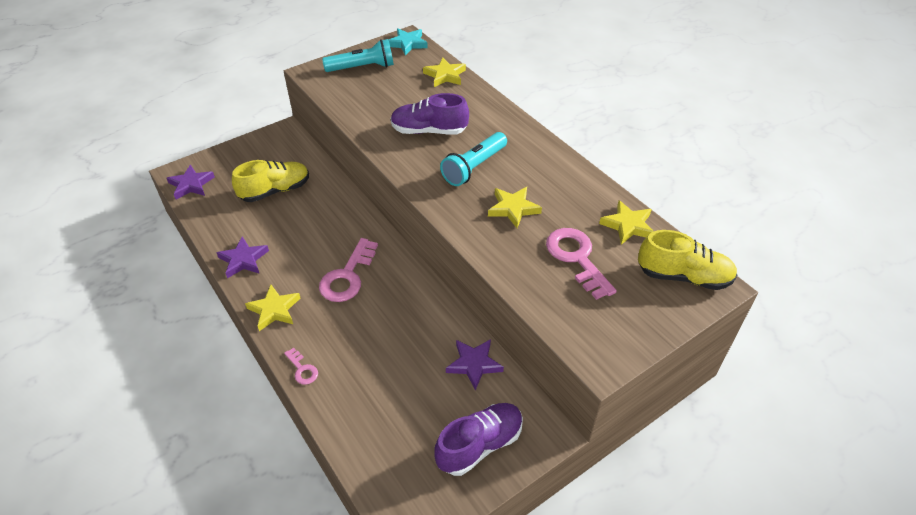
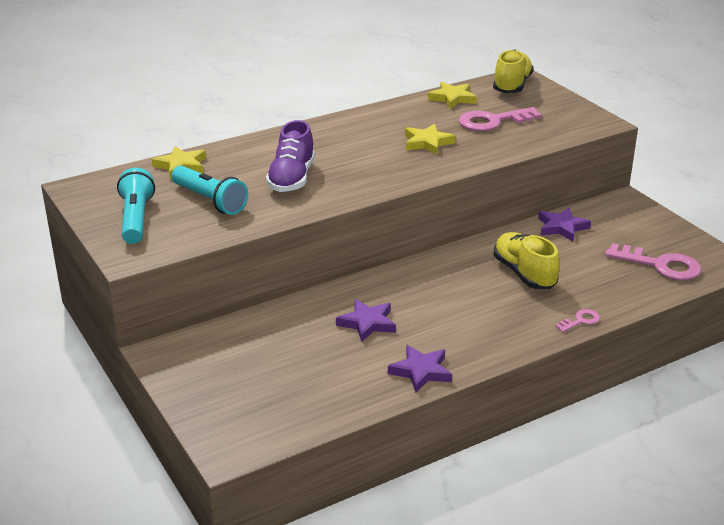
camera: 85 degrees left, 15 degrees down
purple star [167,165,215,200] -> purple star moved to [336,299,396,342]
yellow shoe [232,160,309,202] -> yellow shoe moved to [493,232,560,289]
yellow star [245,285,300,331] -> none
pink key [319,238,378,302] -> pink key moved to [605,243,701,280]
turquoise star [388,28,428,56] -> none
purple shoe [434,403,523,476] -> none
turquoise flashlight [440,132,507,186] -> turquoise flashlight moved to [171,166,248,215]

